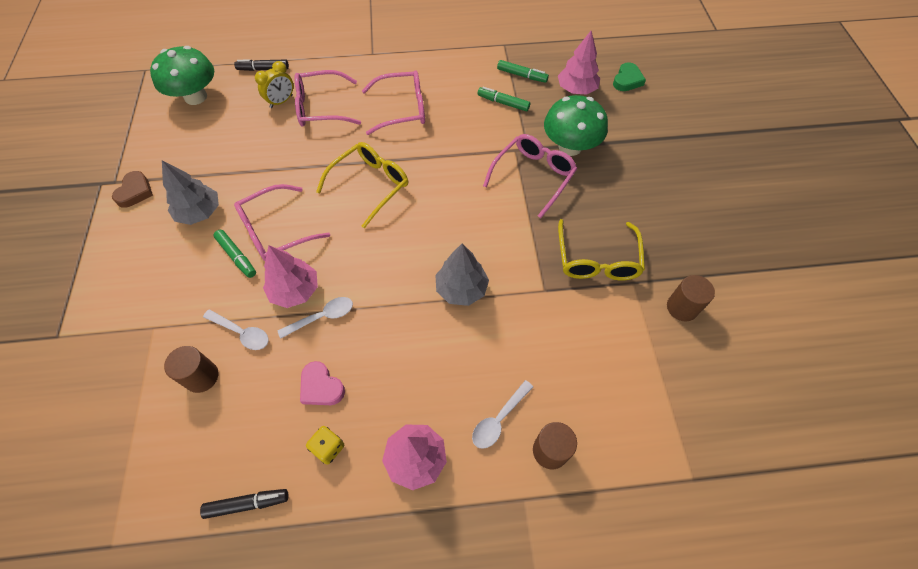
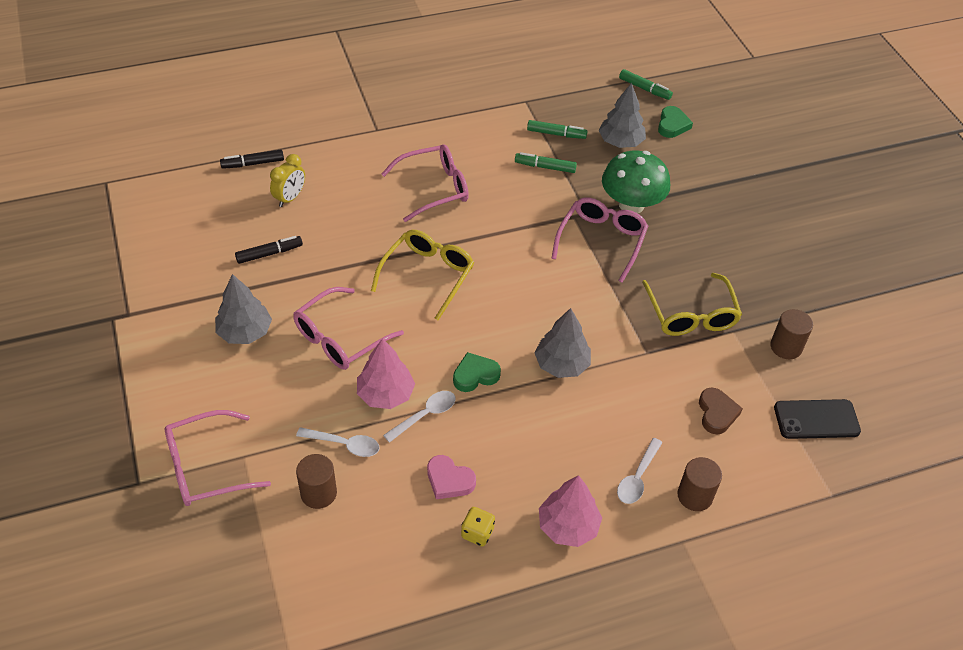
camera: 15 degrees left, 10 degrees down
brown heart [112,171,153,208] -> brown heart moved to [699,388,743,434]
green mushroom [150,46,214,105] -> none
black marker [200,489,288,519] -> black marker moved to [235,236,303,264]
green marker [213,230,256,278] -> green marker moved to [619,69,673,100]
pink glasses [294,70,361,127] -> pink glasses moved to [165,410,271,506]
pink tree [558,31,600,95] -> grey tree [598,83,646,148]
none -> green heart [453,352,501,392]
none -> black phone [774,399,861,439]

